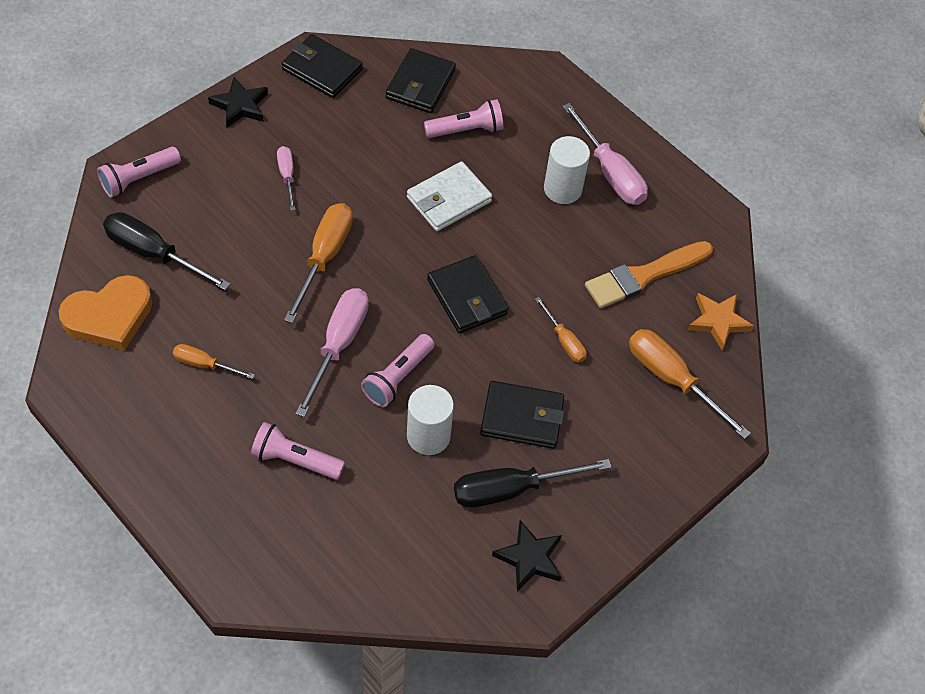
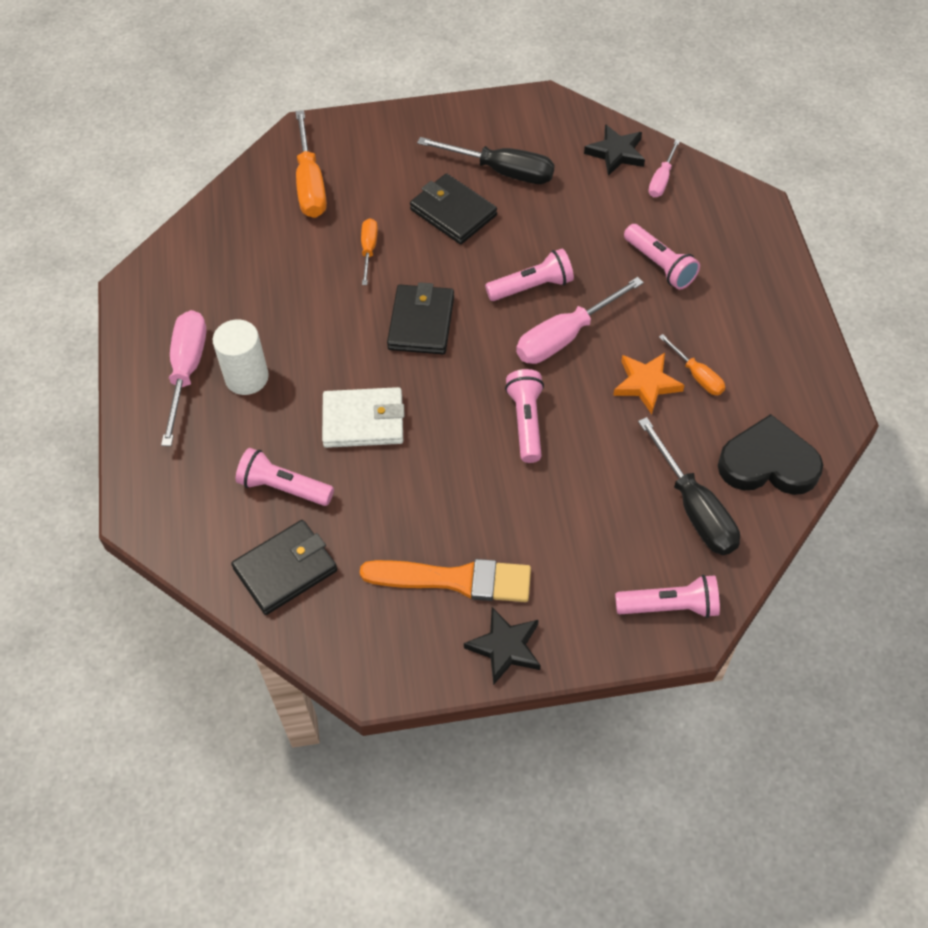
camera: 140 degrees left, 0 degrees up
orange heart [58,275,152,351] -> black heart [718,414,823,495]
pink screwdriver [277,146,295,211] -> pink screwdriver moved to [648,140,680,197]
black wallet [282,34,363,98] -> none
orange screwdriver [284,203,353,323] -> pink flashlight [505,369,544,463]
white cylinder [407,385,454,455] -> none
black star [492,520,562,591] -> black star moved to [584,124,645,176]
orange brush [585,241,713,308] -> orange brush moved to [360,559,531,602]
orange star [688,293,754,350] -> orange star moved to [613,353,684,414]

